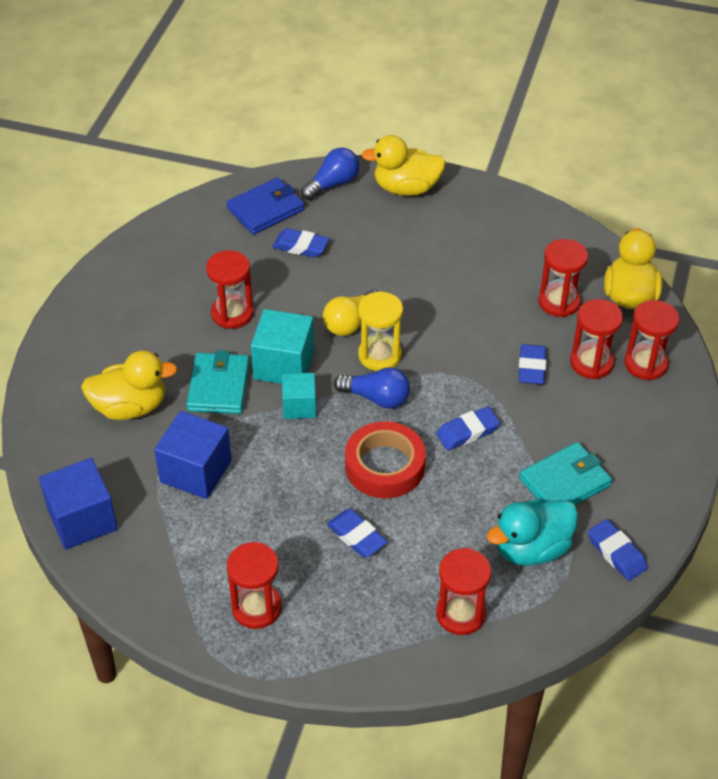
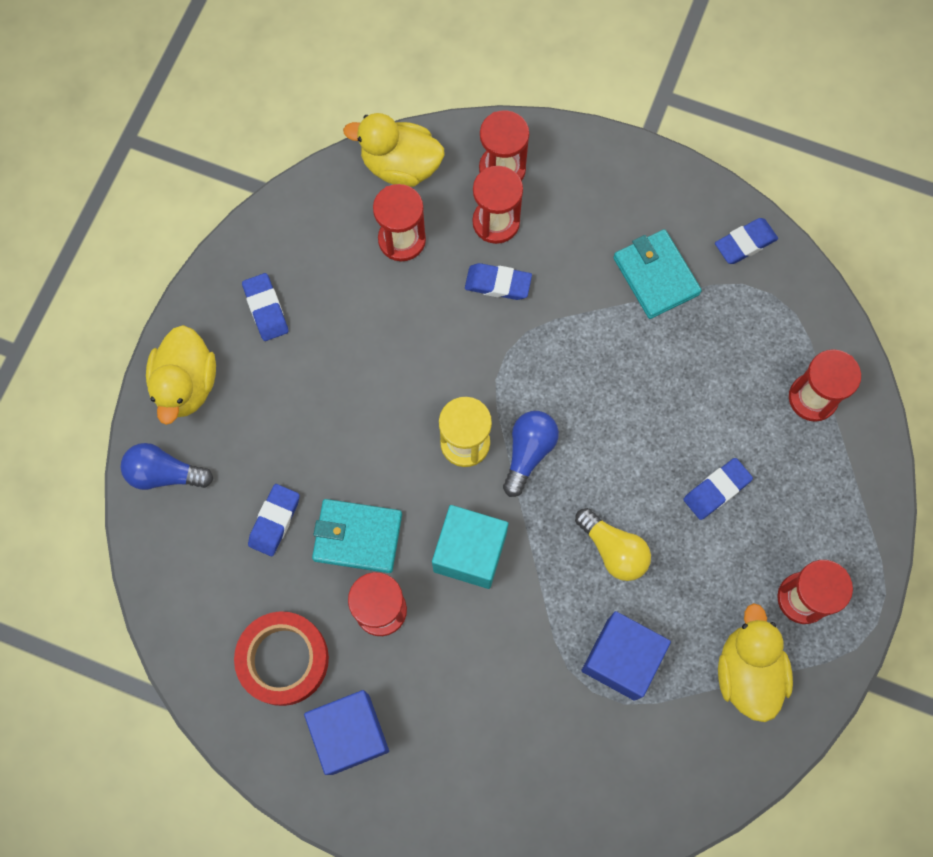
camera: 85 degrees left, 25 degrees up
blue cube [39,458,118,550] -> blue cube moved to [304,690,389,775]
yellow duck [81,351,178,420] -> yellow duck moved to [718,603,793,722]
turquoise wallet [187,350,250,414] -> turquoise wallet moved to [312,499,402,573]
blue wallet [227,178,304,234] -> none
turquoise cube [282,373,316,419] -> none
blue light bulb [301,148,359,200] -> blue light bulb turned 45 degrees counterclockwise [121,443,213,490]
yellow light bulb [323,289,379,336] -> yellow light bulb moved to [575,508,651,581]
red tape [345,421,426,498] -> red tape moved to [234,611,329,706]
blue eraser [436,407,500,450] -> blue eraser moved to [242,273,289,341]
turquoise duck [487,499,578,566] -> none

